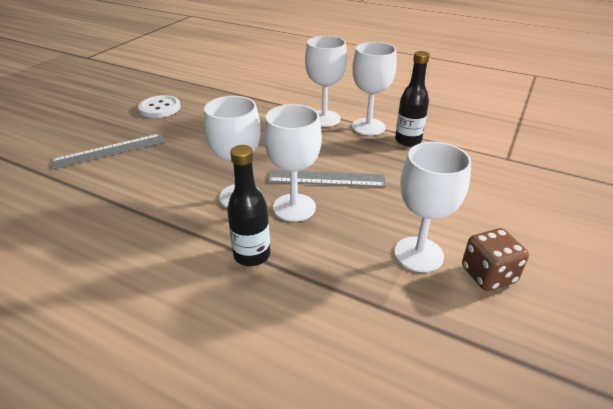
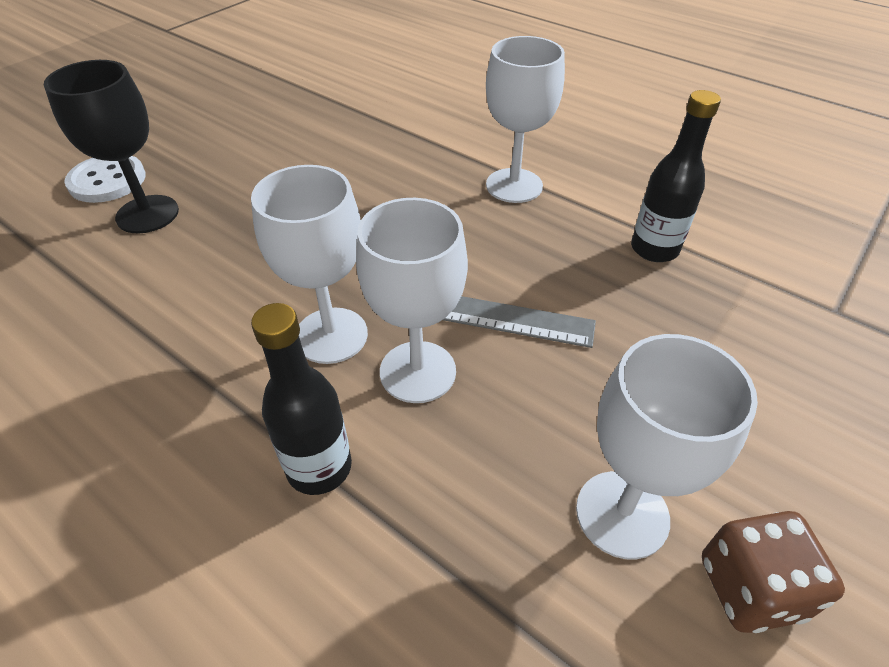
camera: 10 degrees right, 10 degrees up
grey ruler [50,134,165,170] -> black goblet [44,60,179,233]
white button [138,95,181,118] -> white button moved to [64,156,146,203]
white goblet [352,42,397,135] -> none

